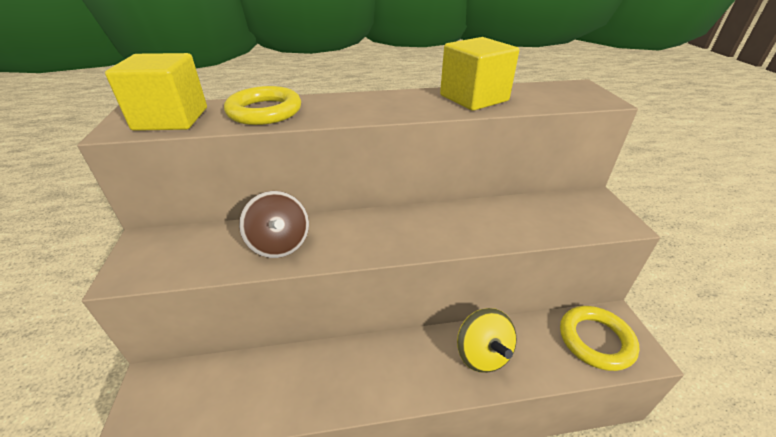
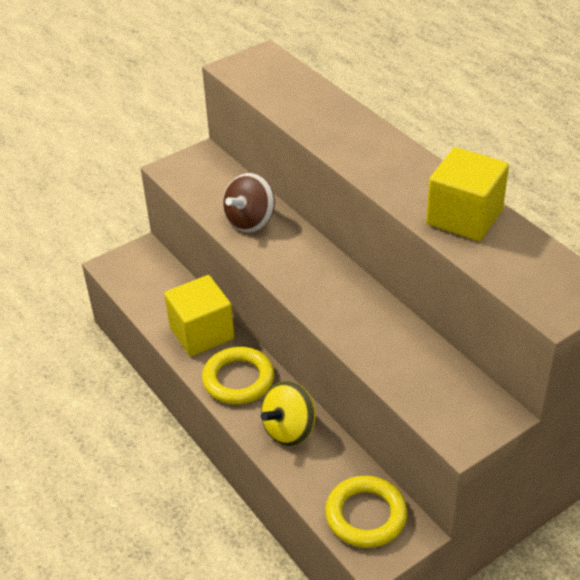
camera: 65 degrees right, 5 degrees up
yellow cube [105,53,207,131] -> yellow cube moved to [164,275,235,356]
yellow ring [224,86,301,125] -> yellow ring moved to [202,347,274,404]

